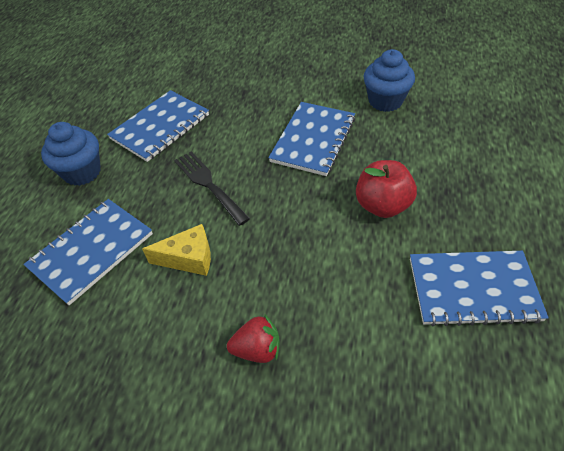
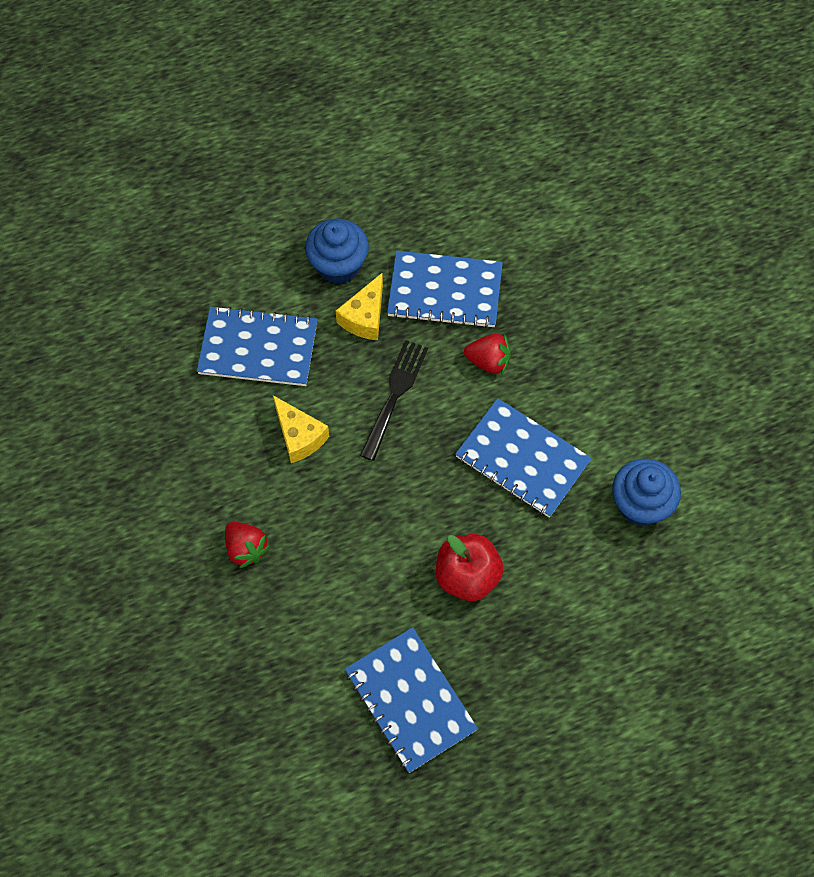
camera: 55 degrees right, 15 degrees up
blue notebook [268,102,355,176] -> blue notebook turned 45 degrees clockwise [455,398,592,518]
none -> yellow cheese [336,272,383,340]
none -> red strawberry [464,334,511,374]

